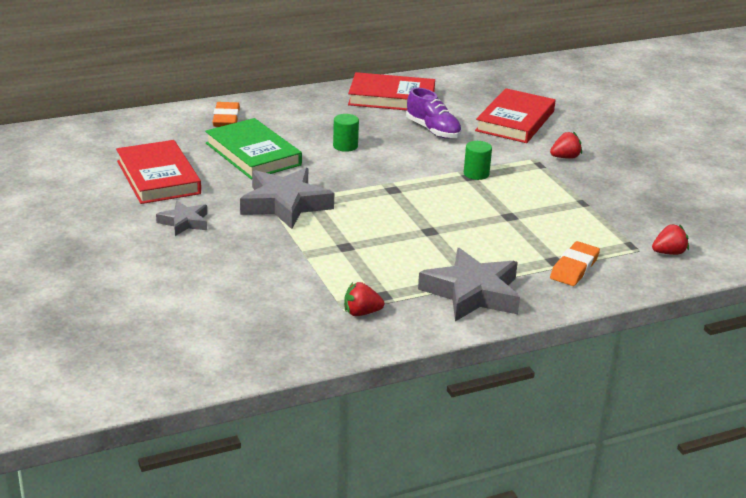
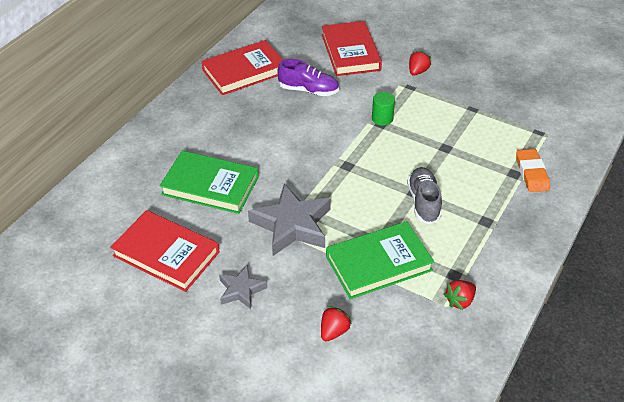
camera: 35 degrees left, 15 degrees up
orange eraser [213,102,240,127] -> none
green cylinder [333,114,359,152] -> none
grey star [418,248,520,322] -> none
red strawberry [652,224,689,255] -> red strawberry moved to [321,306,352,342]
none -> green book [326,221,434,299]
none -> grey shoe [407,167,442,224]

